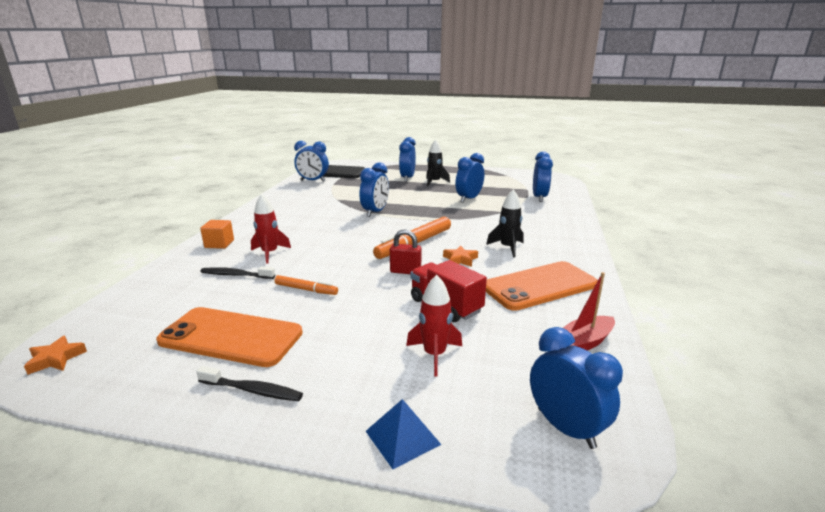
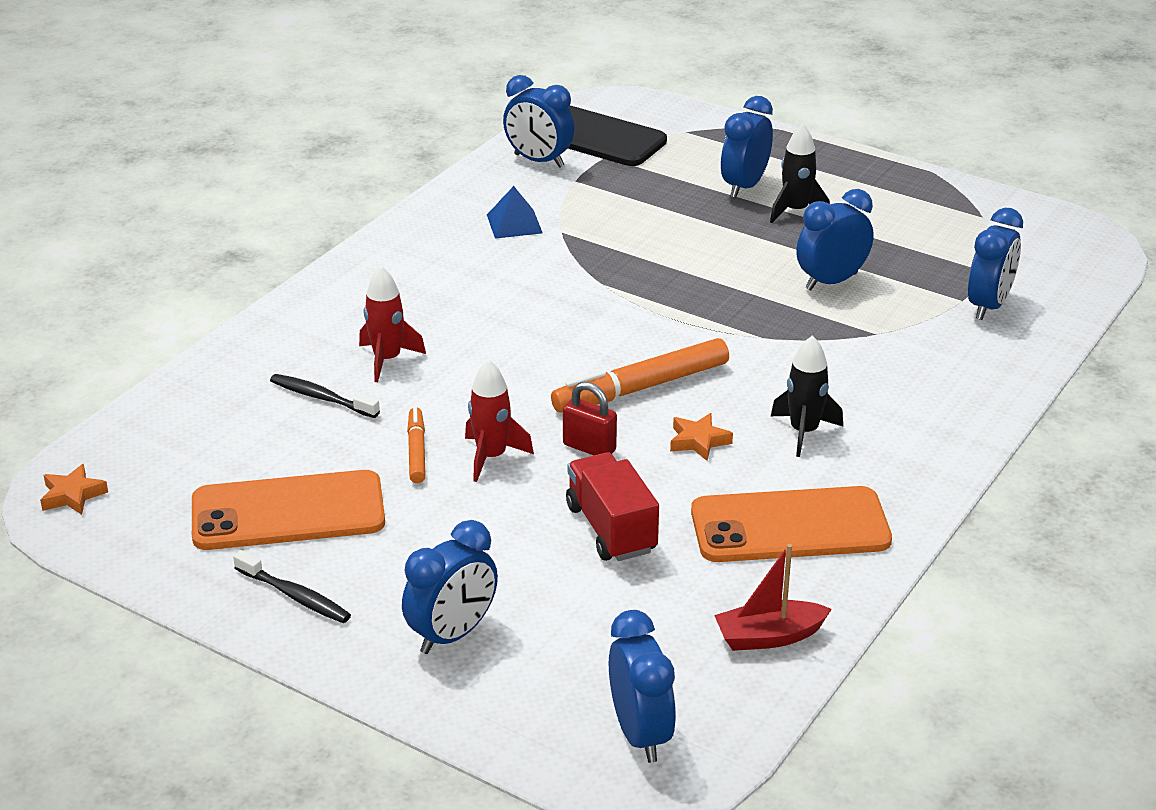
camera: 20 degrees right, 10 degrees up
orange phone [156,307,303,367] -> orange phone turned 45 degrees counterclockwise [192,470,385,550]
orange cube [200,220,234,249] -> none
orange marker [275,275,338,295] -> orange marker turned 135 degrees counterclockwise [407,407,426,483]
blue clock [360,162,389,217] -> blue clock moved to [402,520,498,654]
blue pyramid [366,399,442,469] -> blue pyramid moved to [487,186,543,239]
red rocket [406,275,462,377] -> red rocket moved to [465,359,534,482]

